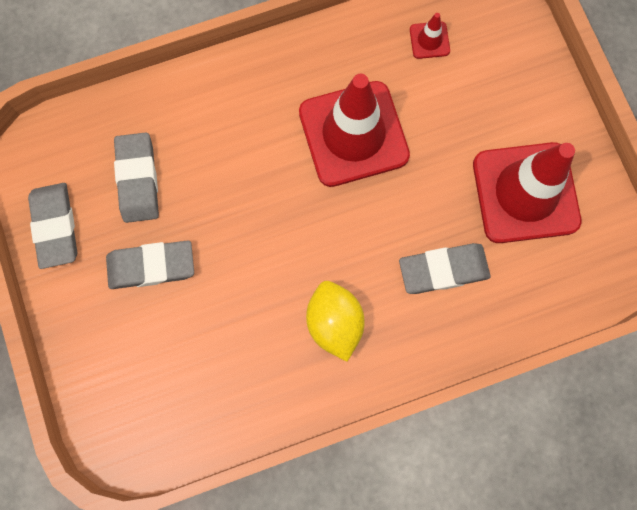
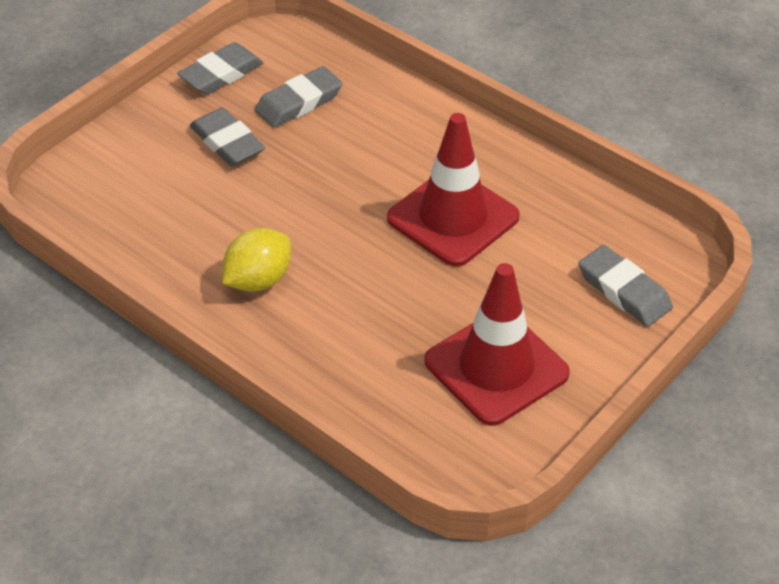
camera: 60 degrees right, 30 degrees down
grey eraser [399,243,491,294] -> grey eraser moved to [579,245,673,327]
red traffic cone [410,13,450,59] -> none

